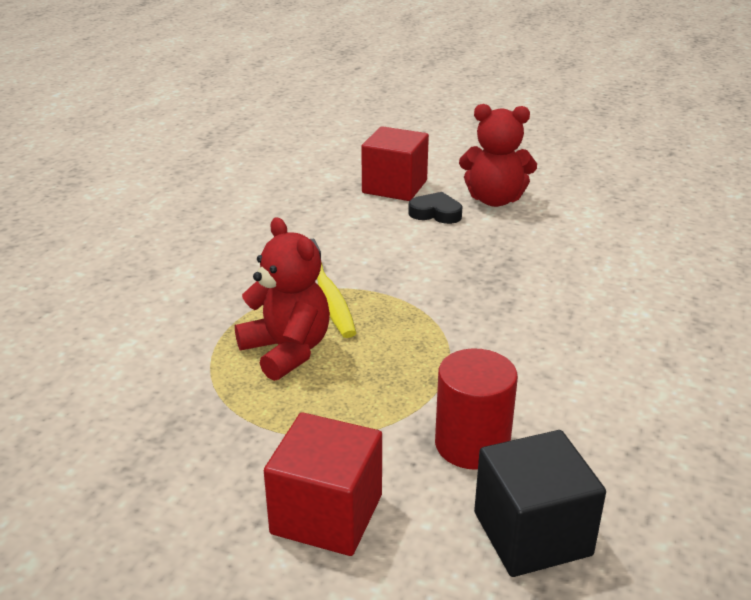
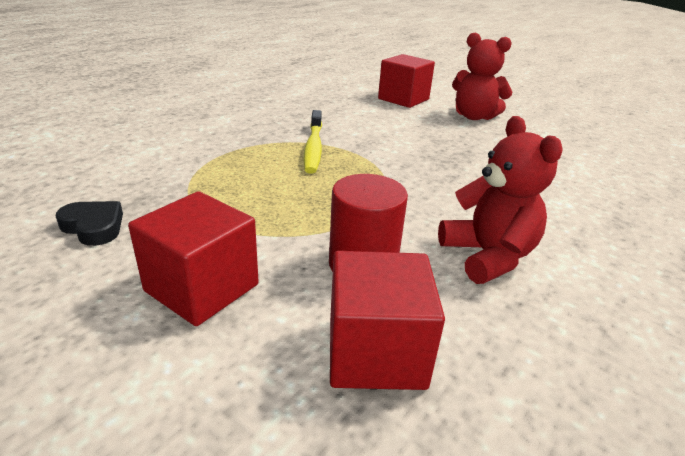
camera: 15 degrees right, 0 degrees up
red teddy bear [235,217,330,381] -> red teddy bear moved to [438,116,563,284]
black heart [408,192,462,224] -> black heart moved to [56,201,123,246]
black cube [474,430,606,577] -> red cube [330,251,445,390]

